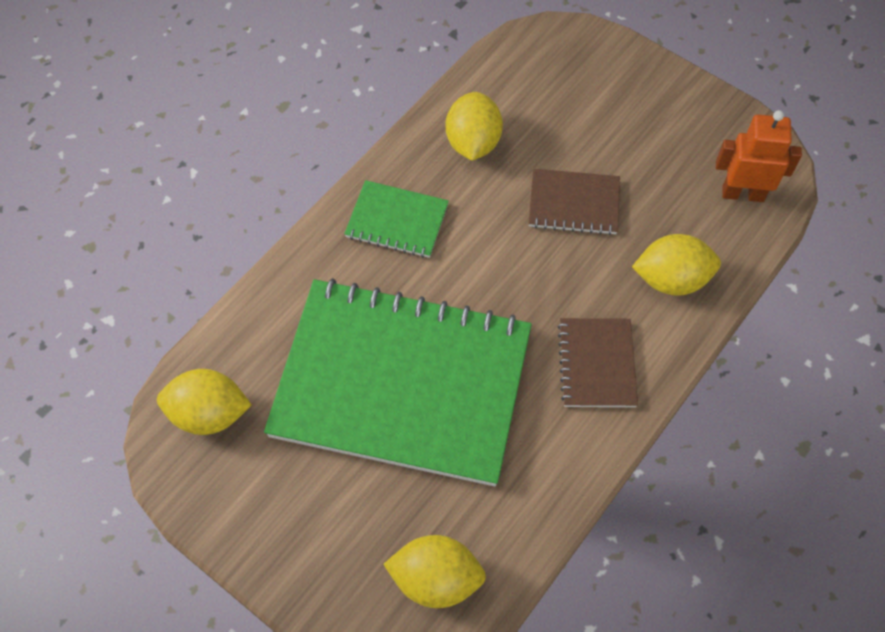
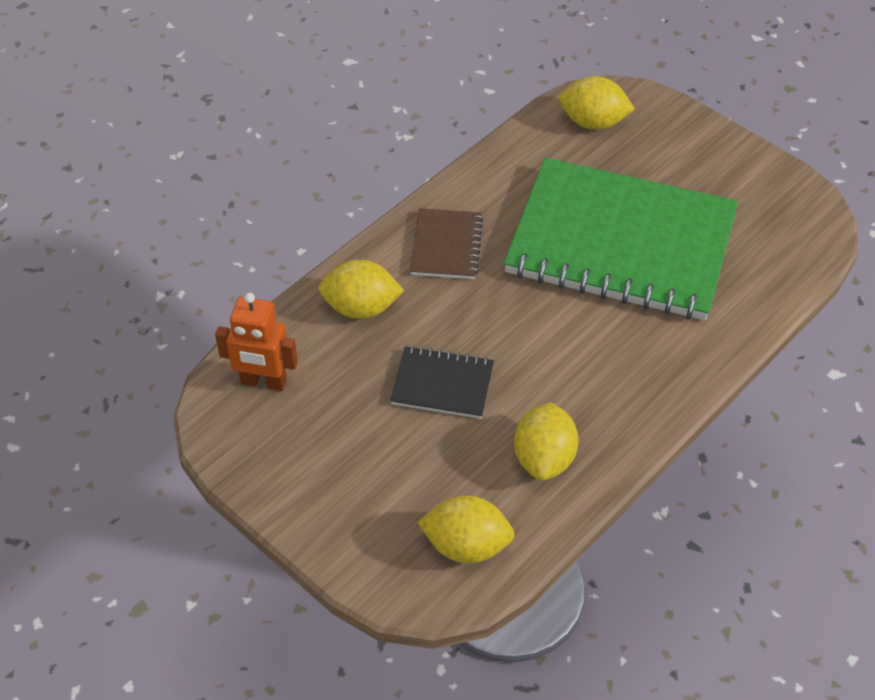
camera: 175 degrees left, 10 degrees down
yellow lemon [157,369,252,435] -> yellow lemon moved to [418,496,515,563]
green notebook [344,180,449,258] -> none
brown notebook [529,169,620,235] -> black notebook [390,346,494,419]

